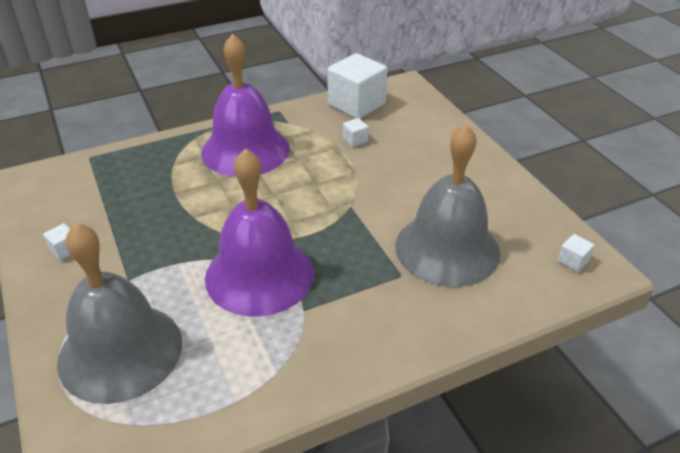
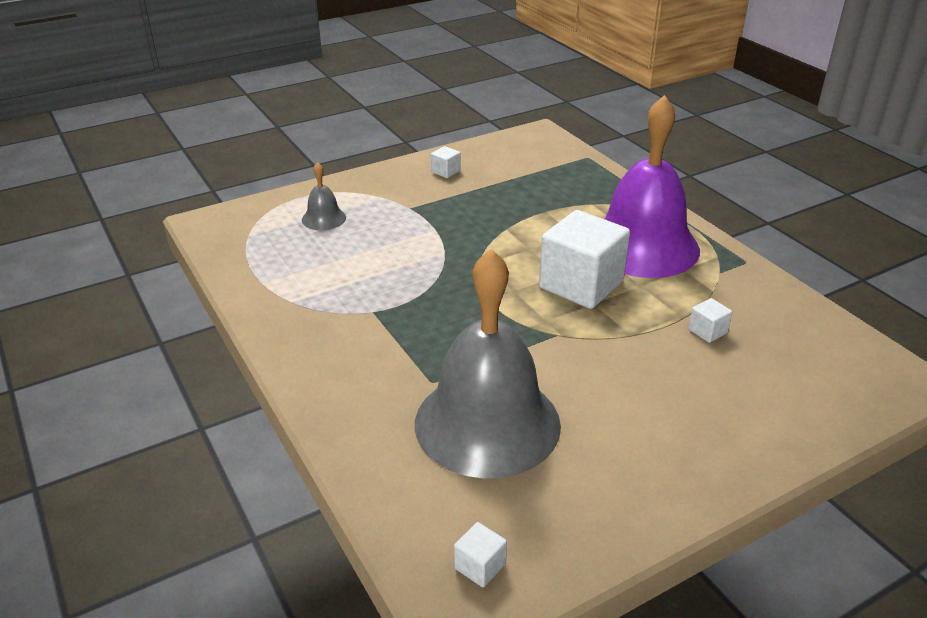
camera: 85 degrees right, 5 degrees down
grey bell [57,223,182,404] -> grey bell [302,162,346,230], size x0.41
purple bell [205,148,314,317] -> none
white cube [327,53,388,119] -> white cube moved to [539,210,630,309]

